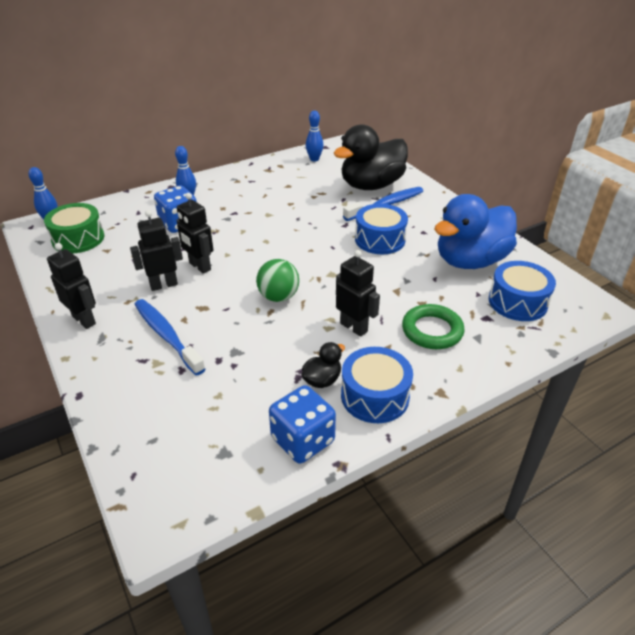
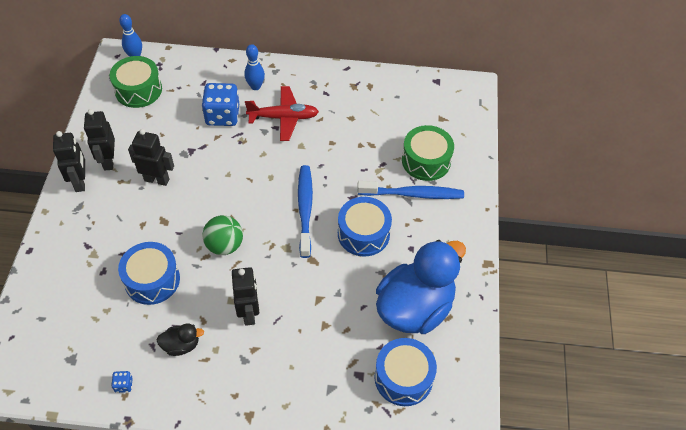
camera: 35 degrees right, 15 degrees up
blue toothbrush [134,299,206,376] -> blue toothbrush moved to [298,165,313,258]
black robot [176,193,213,274] -> black robot moved to [84,109,115,170]
blue dice [269,385,336,464] -> blue dice [111,371,133,393], size x0.42
blue bowling pin [306,111,324,161] -> none
black duck [333,124,408,190] -> green drum [402,125,454,181]
blue drum [341,347,413,423] -> blue drum moved to [118,242,180,305]
green ring [402,304,465,349] -> none
blue duck [434,194,517,269] -> blue duck turned 135 degrees clockwise [376,240,466,334]
none -> red plane [245,86,319,141]

